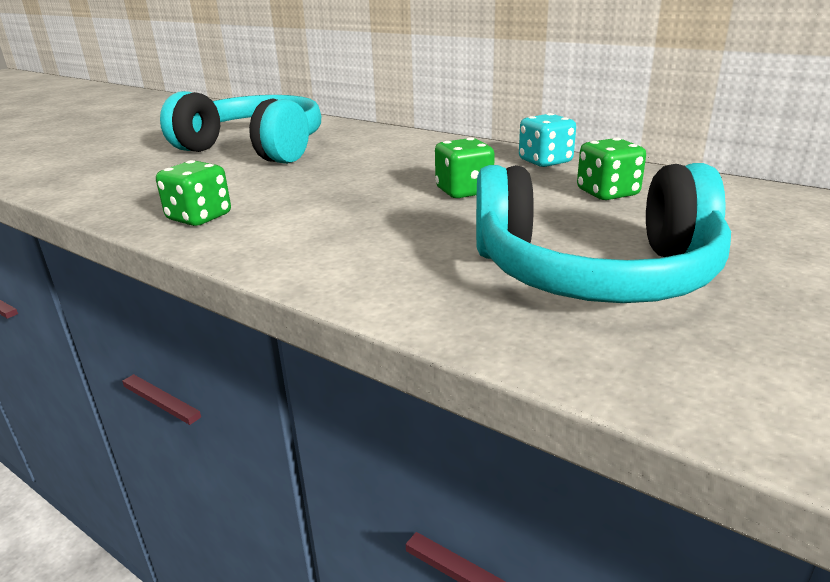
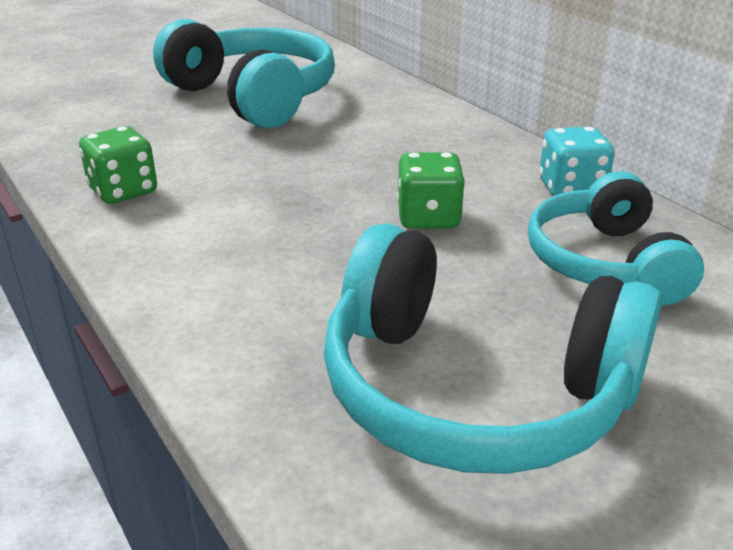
camera: 20 degrees right, 5 degrees up
green dice [577,138,646,200] -> turquoise headphones [528,171,704,306]

